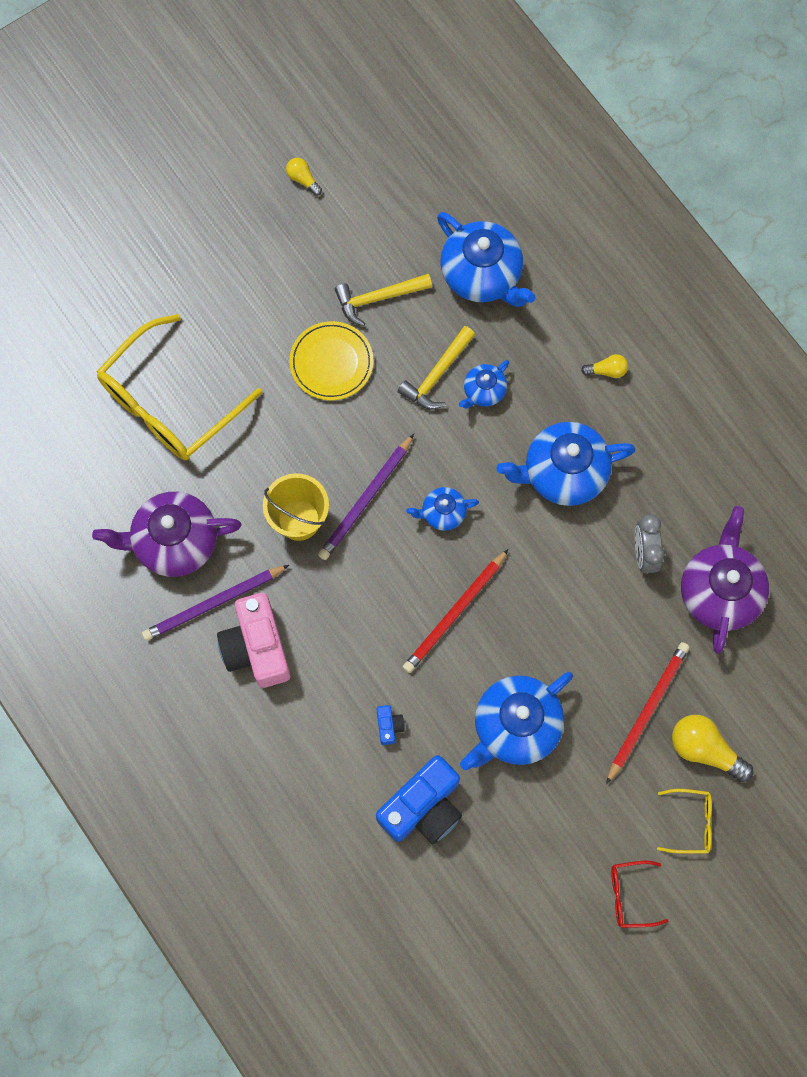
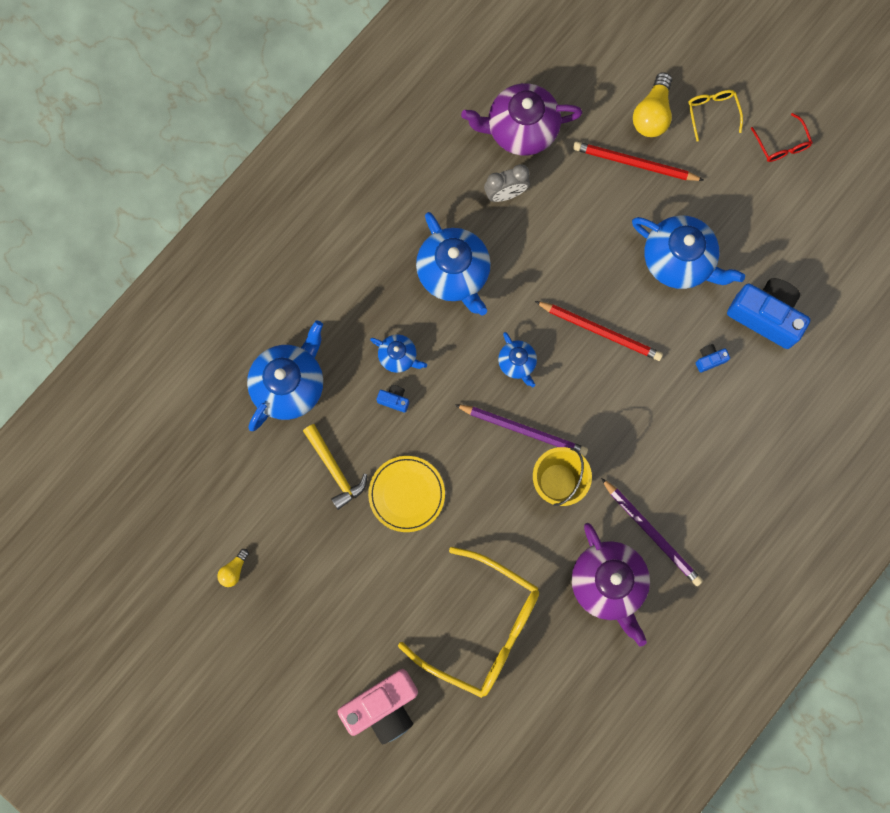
camera: 105 degrees left, 5 degrees up
pink camera [217,593,291,688] -> pink camera moved to [338,669,418,744]
yellow hammer [398,326,475,410] -> blue camera [377,385,409,413]
yellow light bulb [581,354,628,378] -> none

